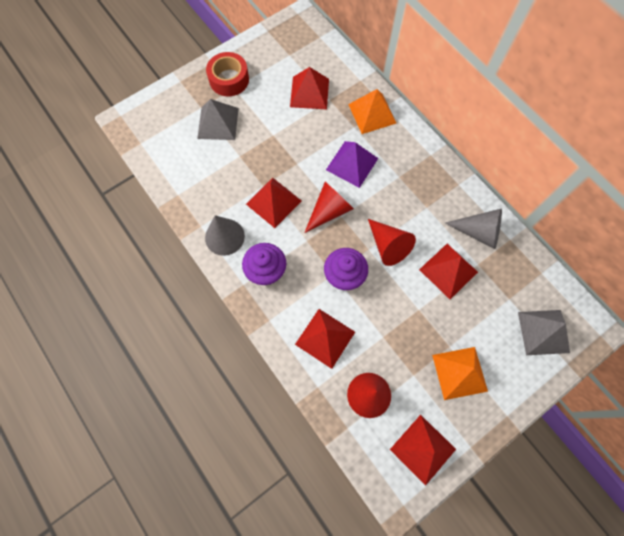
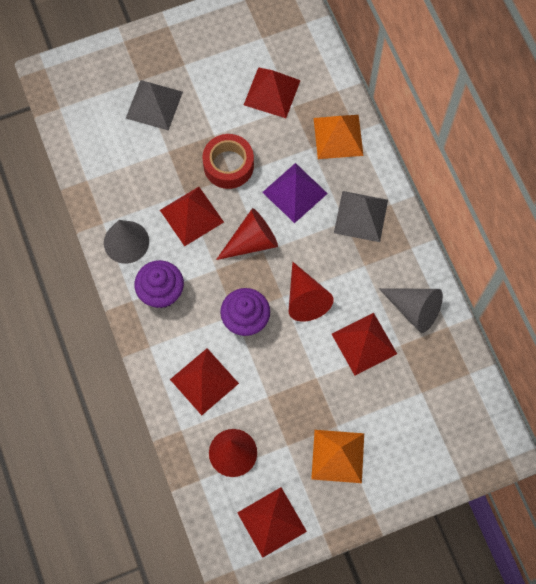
camera: 15 degrees right, 0 degrees up
red tape [206,52,249,96] -> red tape moved to [202,134,254,189]
grey pyramid [518,310,570,355] -> grey pyramid moved to [334,191,388,242]

